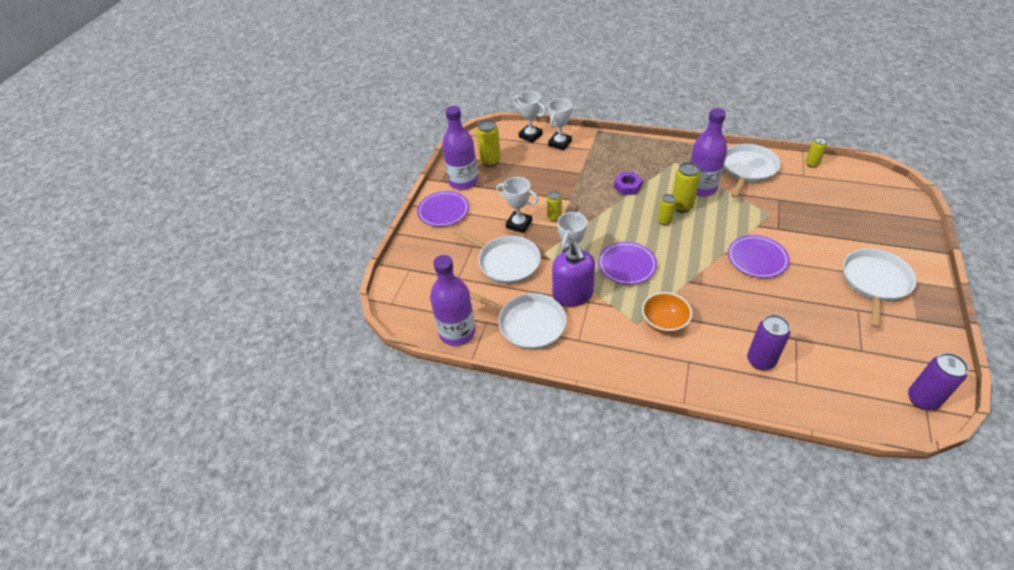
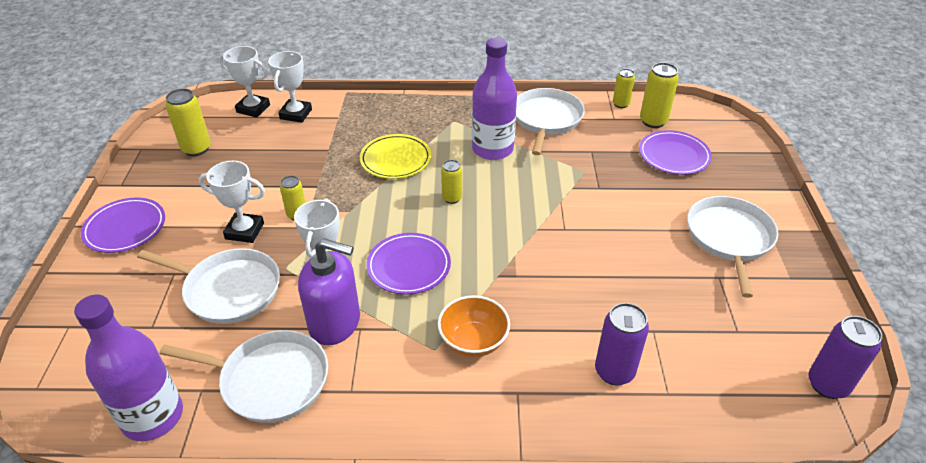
camera: 20 degrees left, 5 degrees down
purple bottle [442,106,478,190] -> none
purple soap dispenser [552,242,595,307] -> purple soap dispenser turned 45 degrees counterclockwise [298,238,360,345]
purple nut [614,172,643,195] -> yellow plate [360,134,431,179]
yellow can [672,162,701,213] -> yellow can moved to [640,62,679,128]
purple plate [728,235,790,278] -> purple plate moved to [639,130,712,175]

